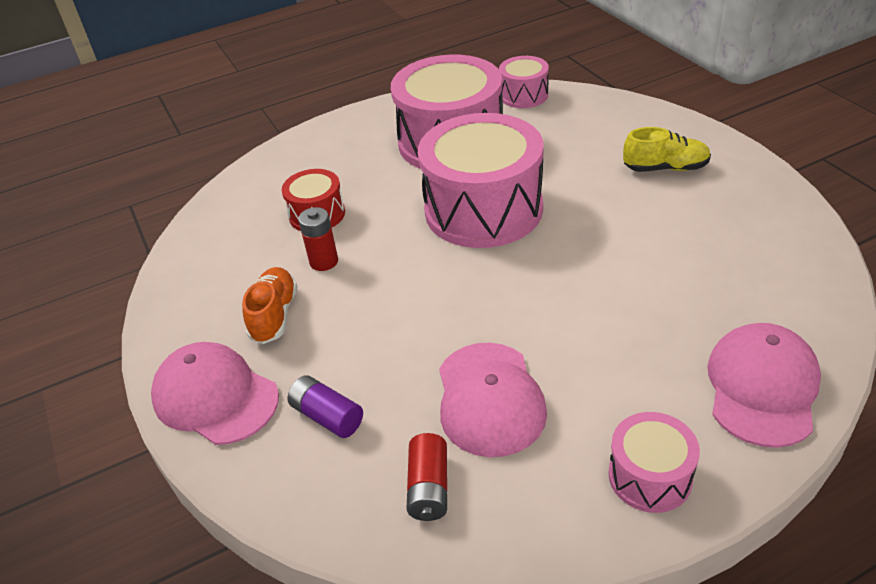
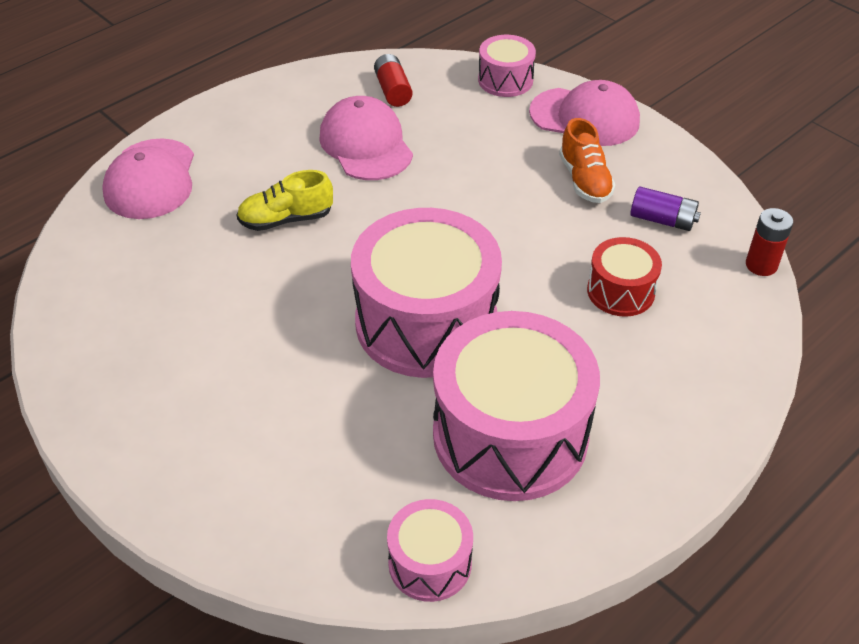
camera: 160 degrees right, 5 degrees up
purple battery [288,375,363,438] -> purple battery moved to [630,187,701,231]
red battery [298,207,338,271] -> red battery moved to [746,208,793,276]
pink drum [608,412,700,513] -> pink drum moved to [478,35,536,97]
yellow shoe [623,127,711,172] -> yellow shoe moved to [237,170,333,231]

